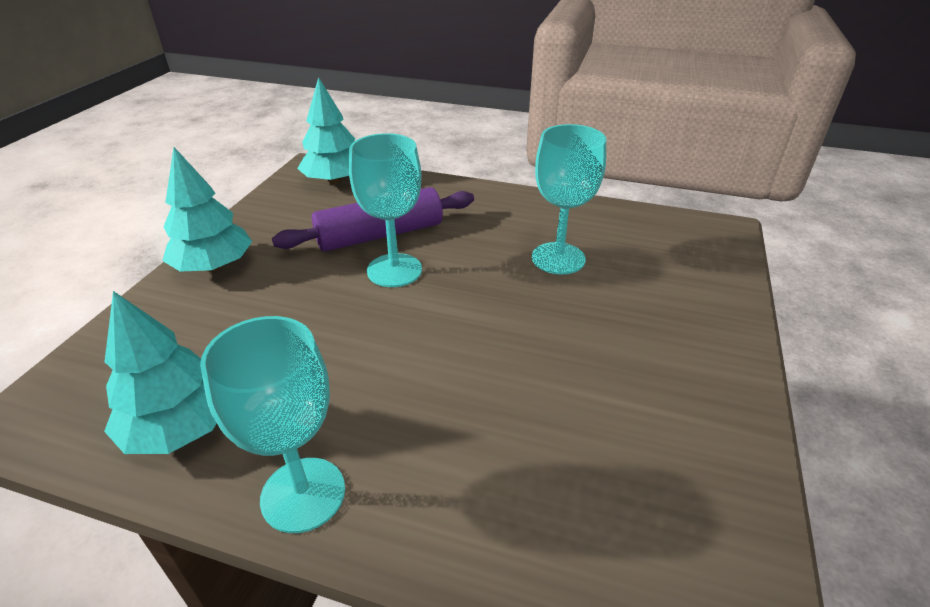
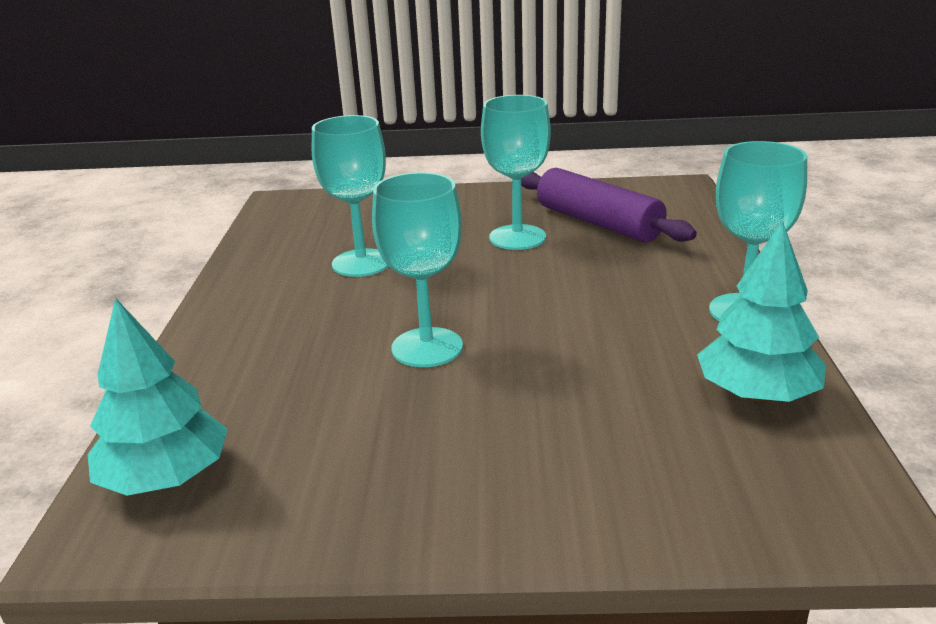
camera: 105 degrees left, 10 degrees down
turquoise tree [162,147,252,272] -> none
purple rolling pin [272,187,474,252] -> purple rolling pin moved to [521,168,697,242]
none -> turquoise goblet [481,95,551,250]

